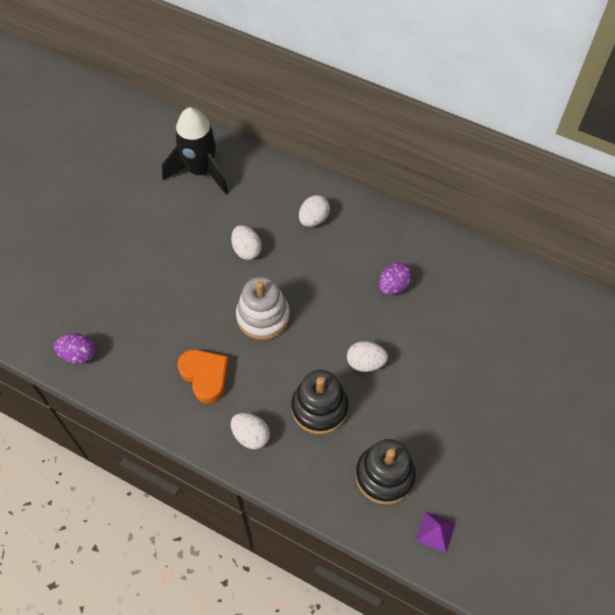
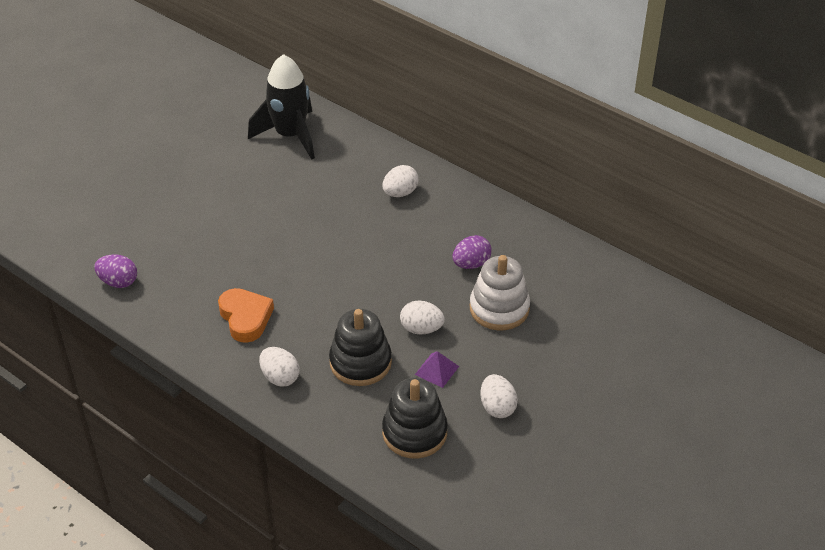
camera: 10 degrees right, 15 degrees down
white egg [231,225,262,260] -> white egg moved to [480,374,518,418]
white stacking toy [236,277,290,340] -> white stacking toy moved to [470,255,530,330]
purple pyramid [416,512,456,553] -> purple pyramid moved to [415,351,459,388]

